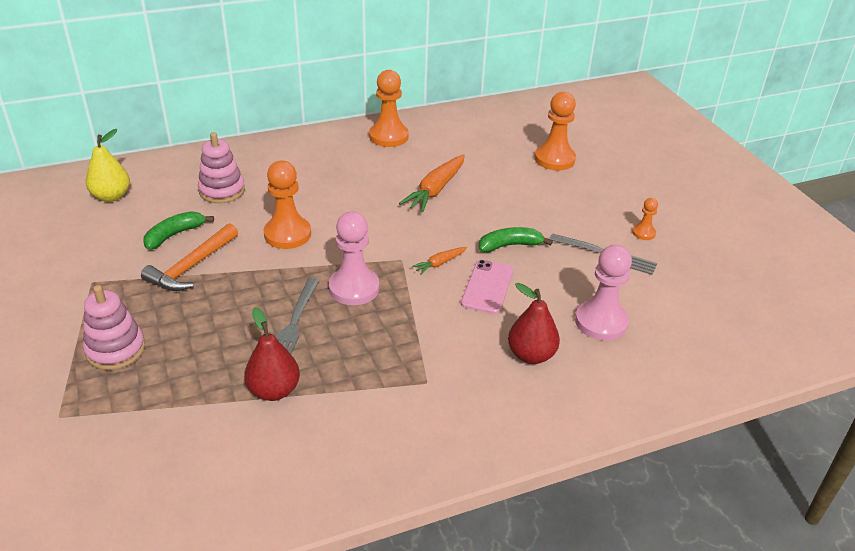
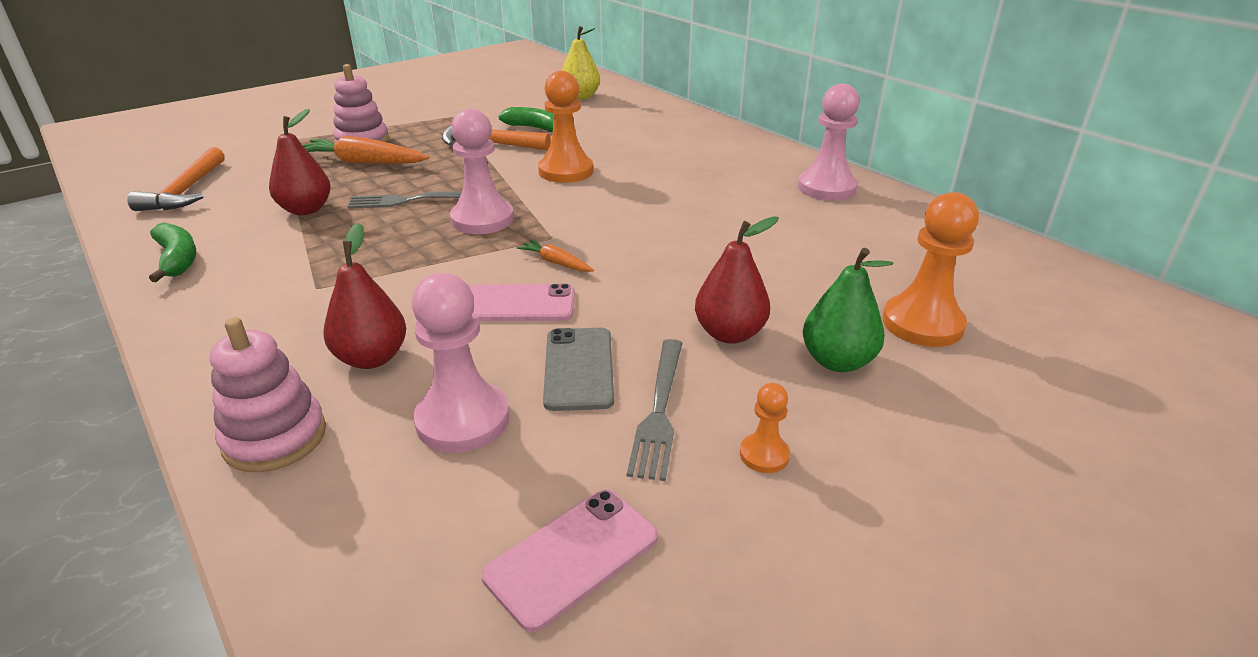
camera: 75 degrees right, 5 degrees down
pink stacking toy [198,132,245,203] -> pink stacking toy moved to [210,317,326,472]
orange pawn [369,70,409,147] -> pink pawn [798,84,860,201]
orange carrot [399,154,465,212] -> orange carrot moved to [303,136,429,164]
green banana [479,227,553,253] -> green banana moved to [149,223,197,282]
none -> orange hammer [127,147,225,211]
none -> pink phone [481,489,658,632]
none -> grey phone [543,328,614,411]
none -> red pear [695,216,779,344]
none -> green pear [803,248,893,372]

